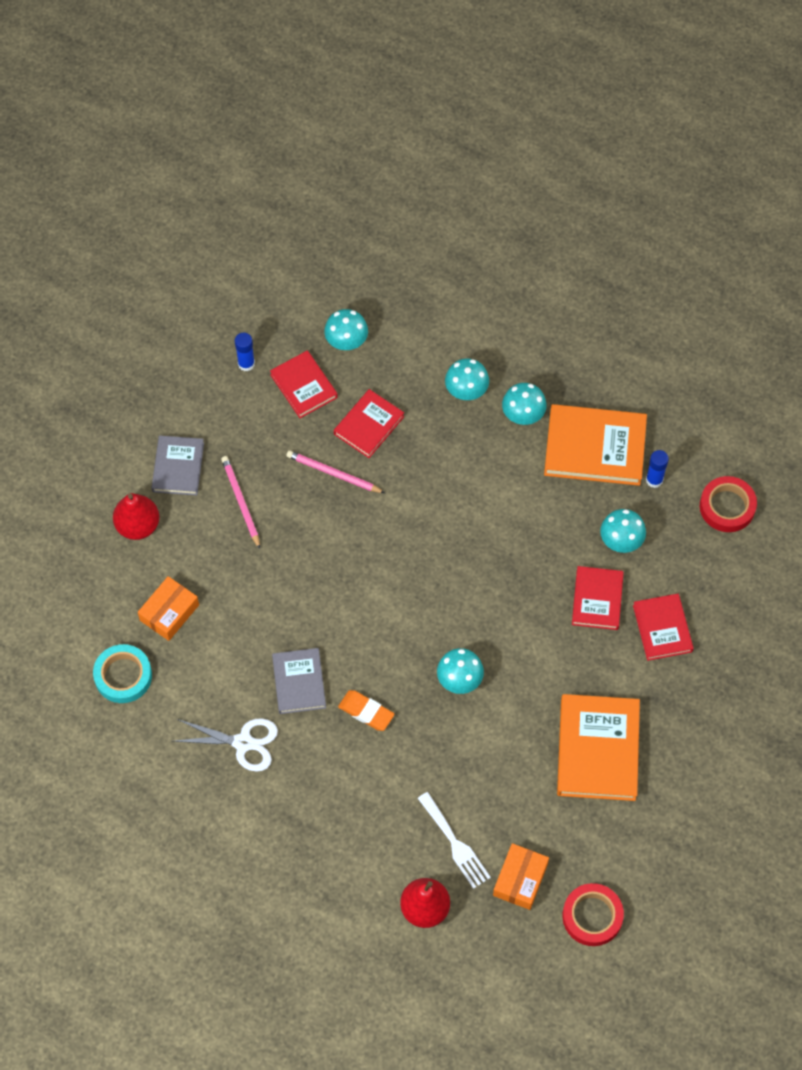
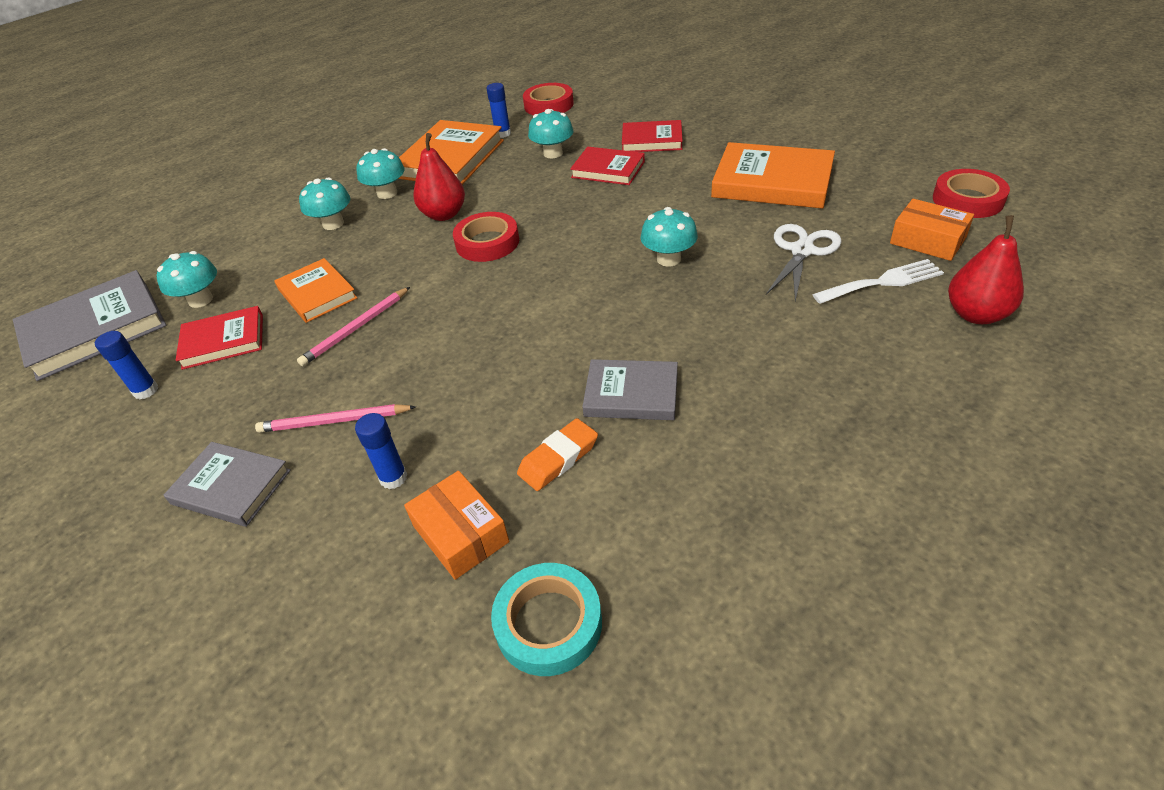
camera: 70 degrees left, 20 degrees down
red pear [113,493,160,540] -> red pear moved to [413,133,465,221]
white scissors [174,718,278,772] -> white scissors moved to [766,224,842,301]
red book [334,389,404,458] -> orange book [274,258,358,323]
orange eraser [338,690,395,731] -> orange eraser moved to [517,418,598,491]
none -> grey book [13,270,166,381]
none -> blue glue stick [355,413,407,489]
none -> red tape [453,212,519,262]

